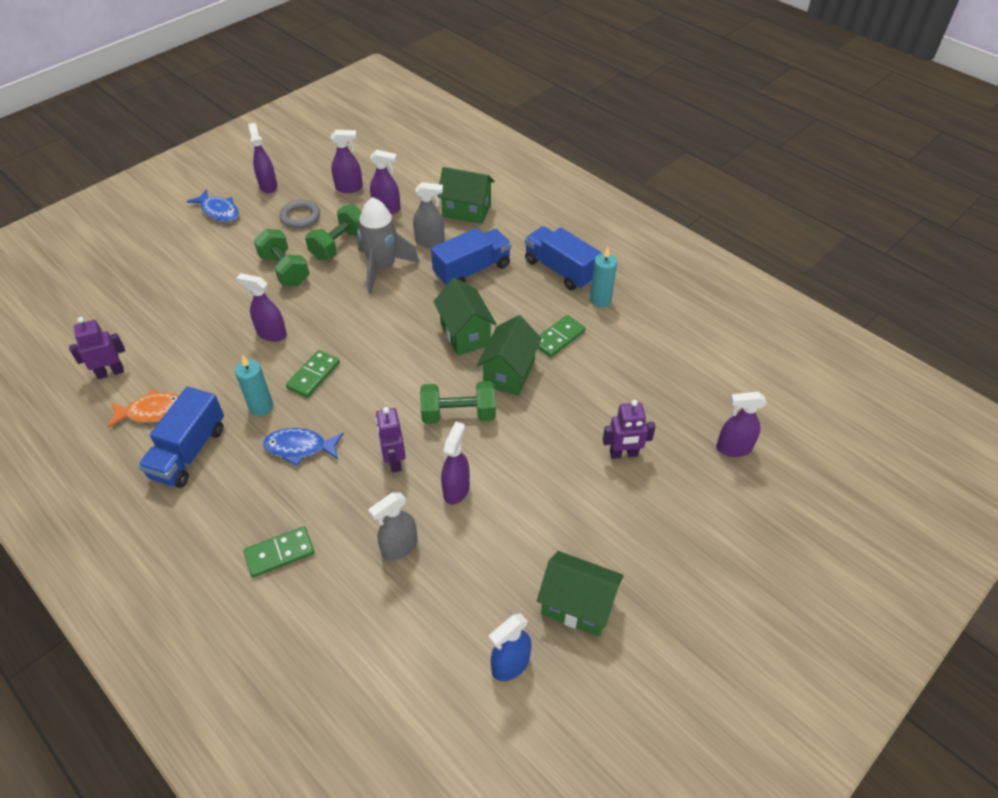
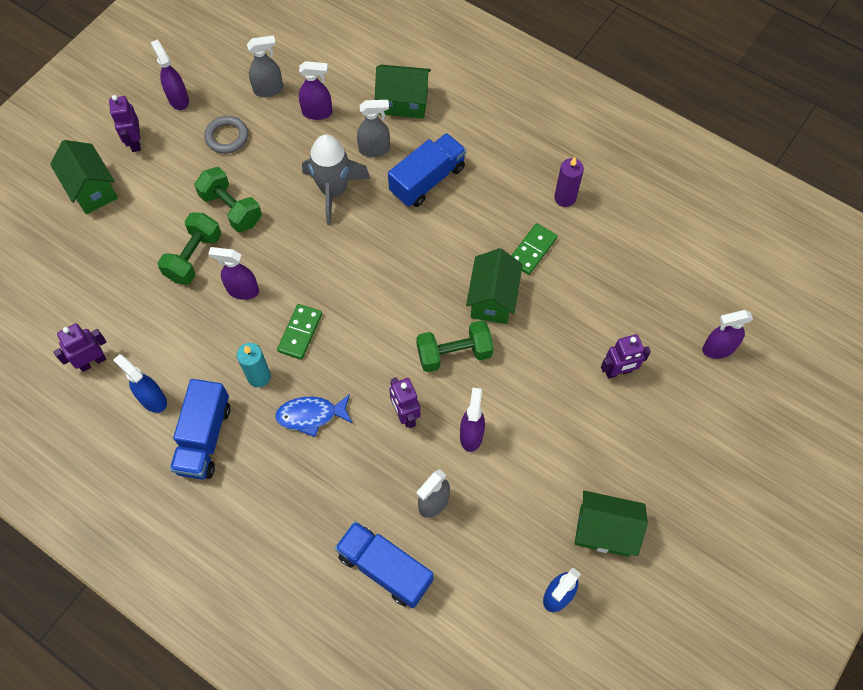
camera: 10 degrees left, 15 degrees up
orange fish [107,390,179,428] -> blue spray bottle [113,354,167,413]
blue fish [187,189,239,222] -> purple robot [109,95,141,152]
green domino [244,526,314,577] -> none
green dumbbell [305,204,362,260] -> green dumbbell moved to [158,212,221,285]
purple spray bottle [331,130,363,193] -> grey spray bottle [247,35,283,97]
green house [433,278,497,355] -> green house moved to [50,140,118,214]
blue truck [525,226,602,290] -> blue truck moved to [335,521,433,608]
turquoise candle [590,247,617,307] -> purple candle [554,157,584,207]

